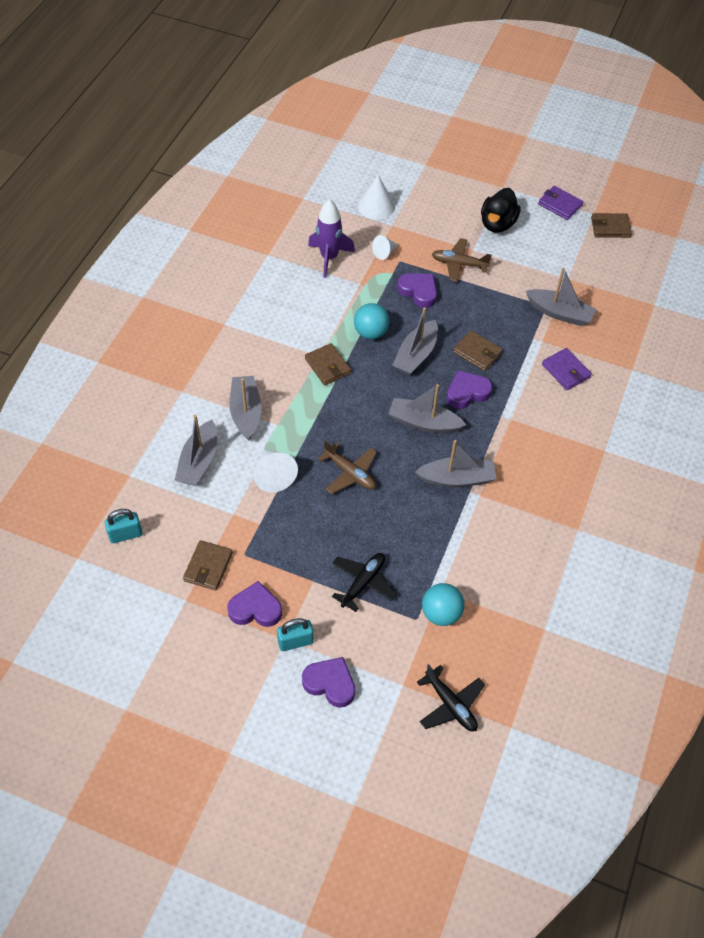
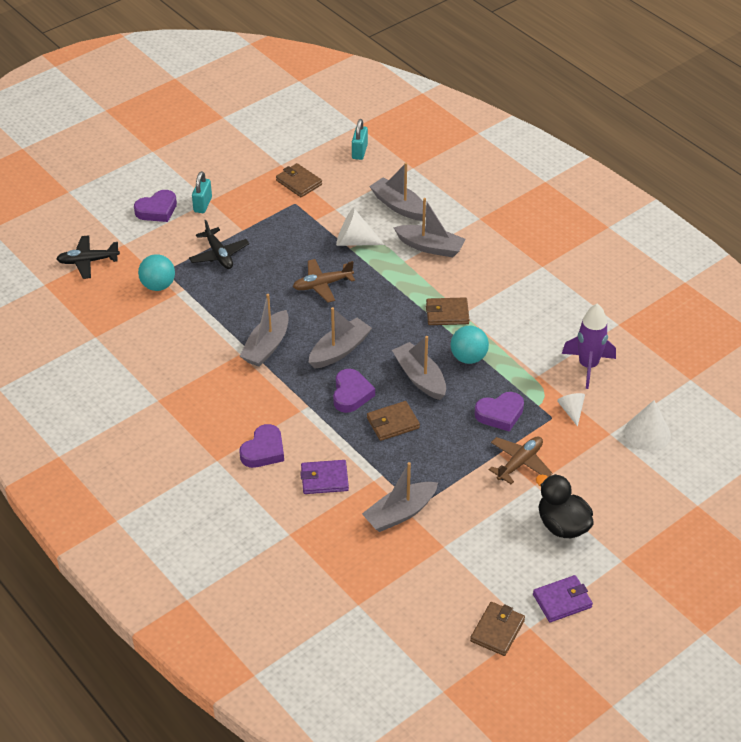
camera: 120 degrees right, 10 degrees down
purple heart [227,581,282,627] -> purple heart moved to [240,424,284,468]

